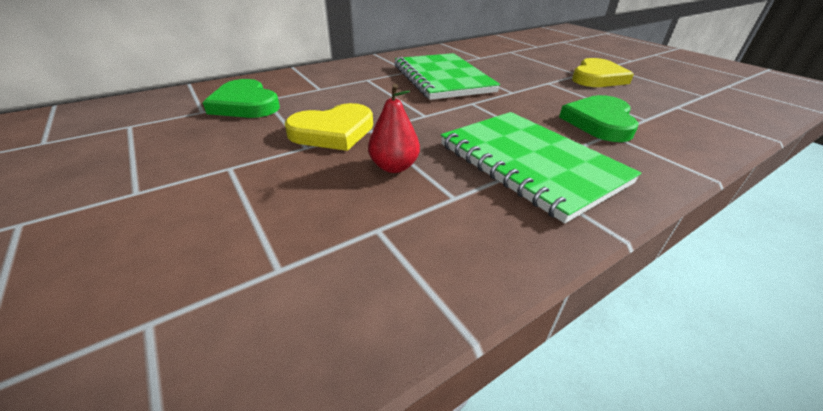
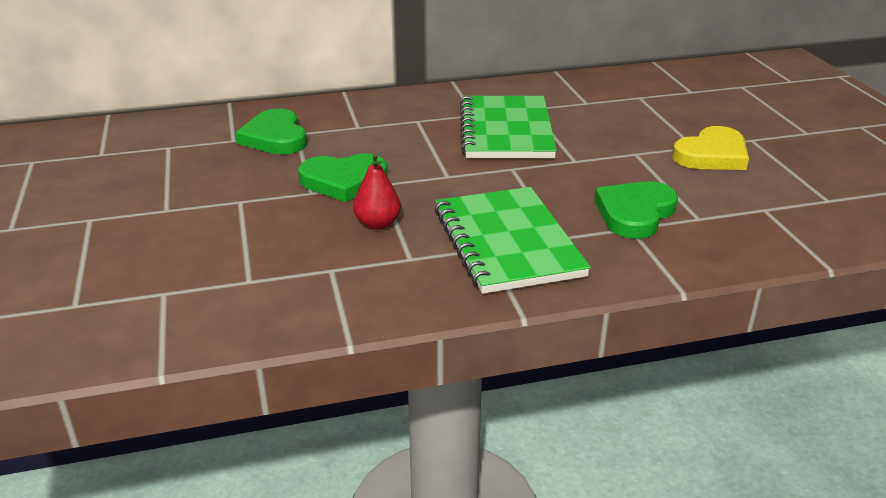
camera: 20 degrees right, 5 degrees down
yellow heart [285,103,373,151] -> green heart [298,153,388,202]

